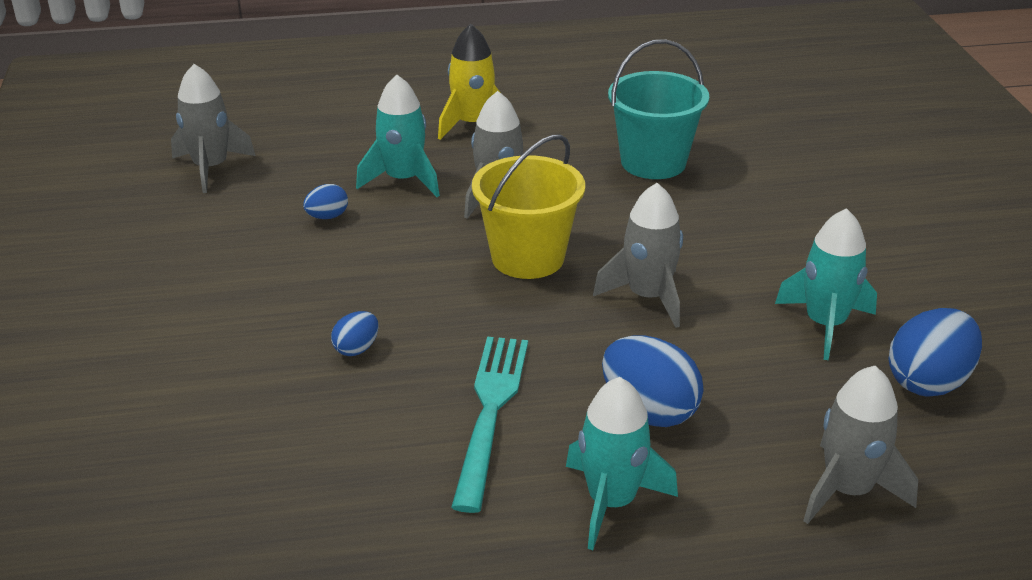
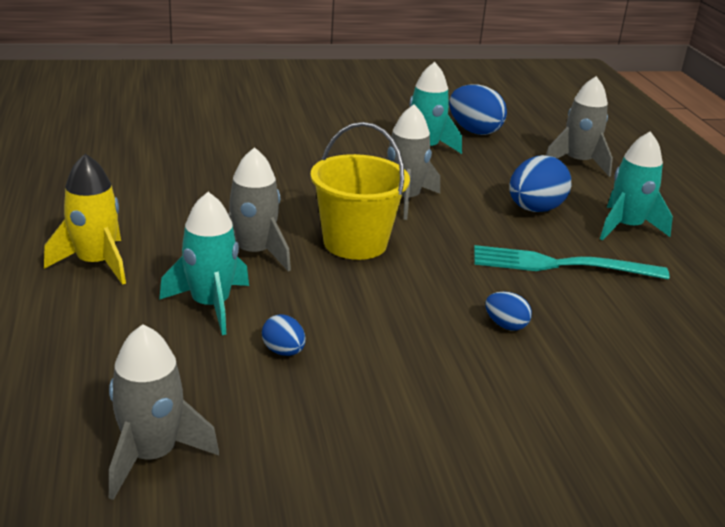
camera: 95 degrees left, 5 degrees down
turquoise bucket [608,39,709,179] -> none

